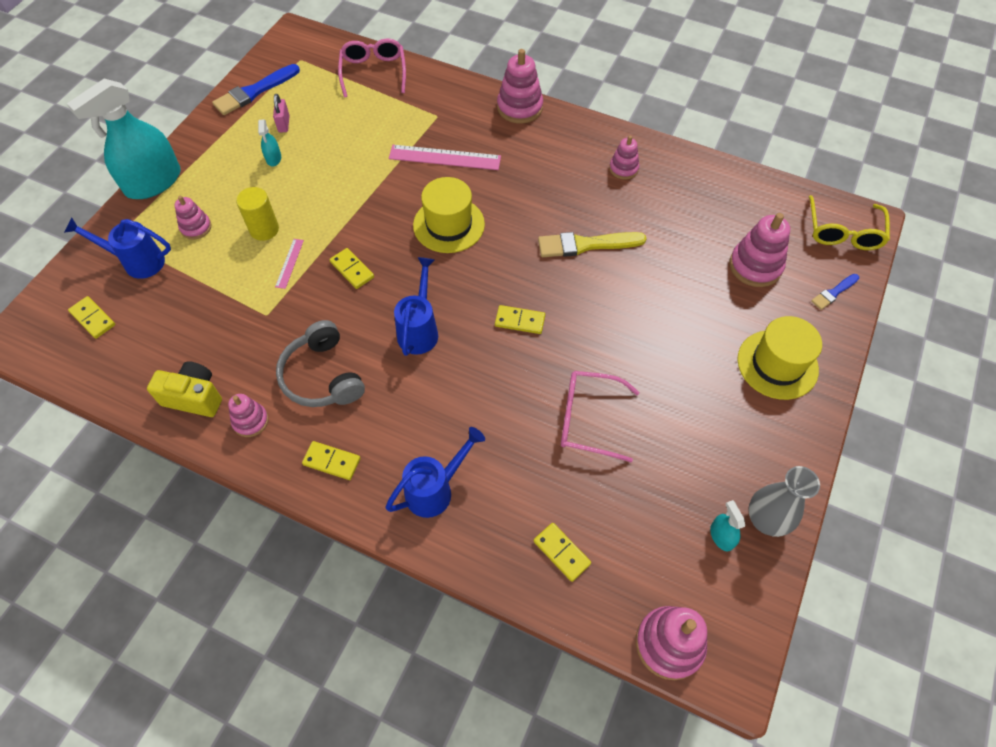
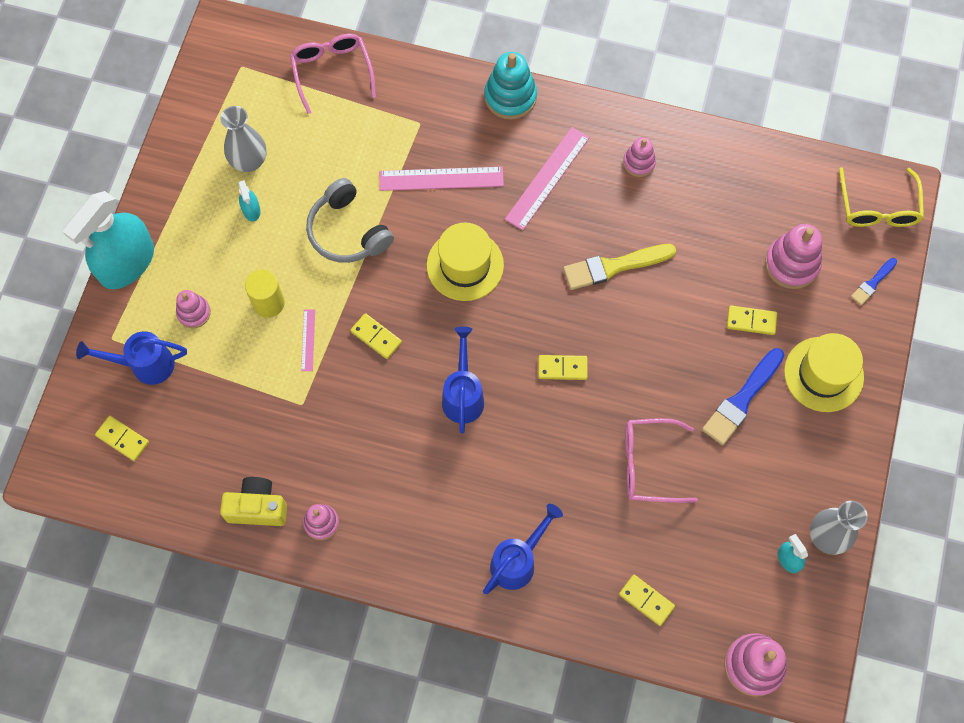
camera: 10 degrees left, 10 degrees up
blue brush [212,64,300,115] -> blue brush moved to [702,348,784,445]
pink padlock [273,94,290,133] -> grey vase [220,106,266,172]
grey headphones [276,320,365,407] -> grey headphones moved to [306,178,394,263]
yellow domino [302,441,361,480] -> yellow domino moved to [727,306,777,335]
pink stacking toy [497,49,543,124] -> turquoise stacking toy [484,52,537,120]
none -> pink ruler [505,127,590,230]

